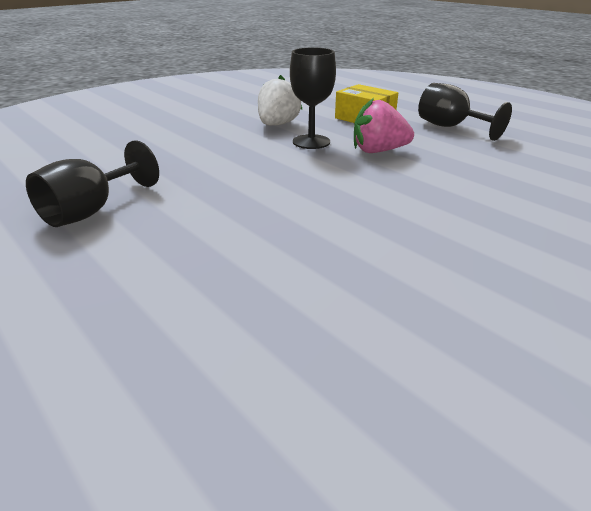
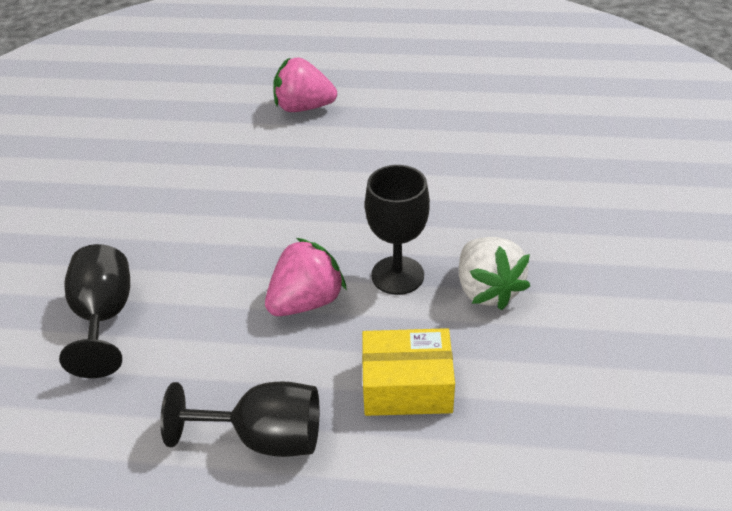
camera: 140 degrees right, 10 degrees up
black goblet [26,140,159,227] -> black goblet moved to [59,244,130,378]
none -> pink strawberry [273,57,337,112]

